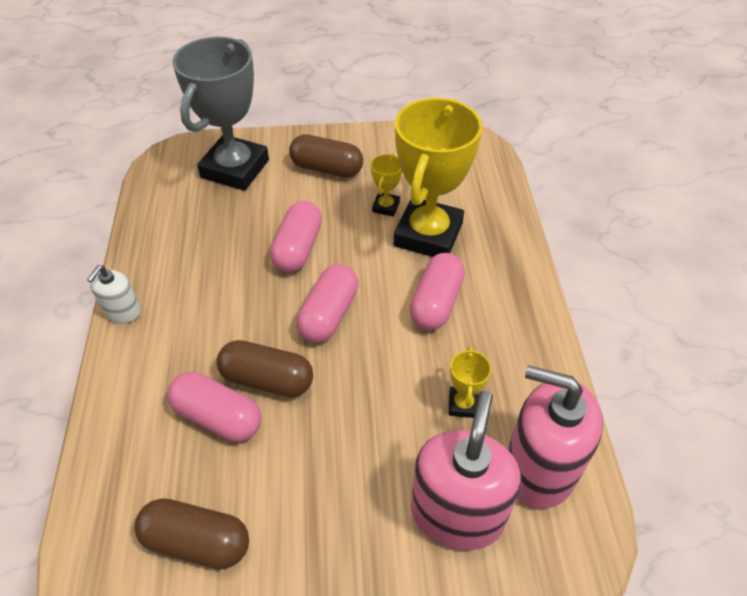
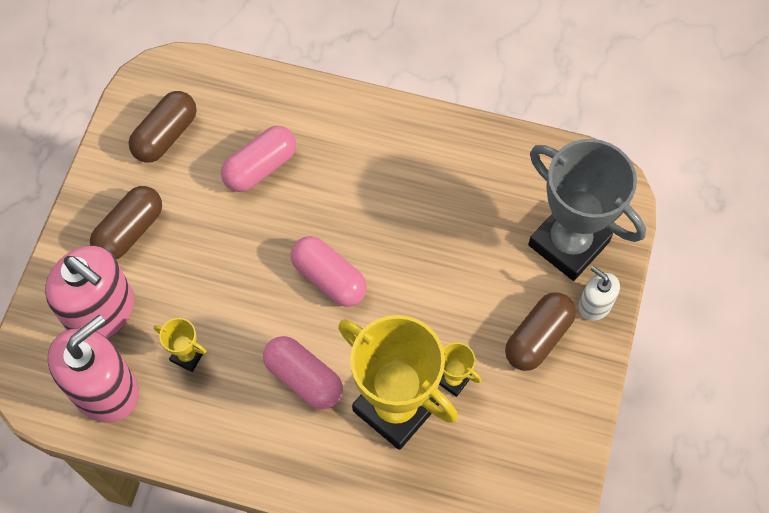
camera: 110 degrees right, 15 degrees up
white soap dispenser [87,265,141,324] -> white soap dispenser moved to [578,266,620,321]
brown capsule [217,340,313,397] -> brown capsule moved to [90,186,162,259]
pink capsule [270,201,322,272] -> none

